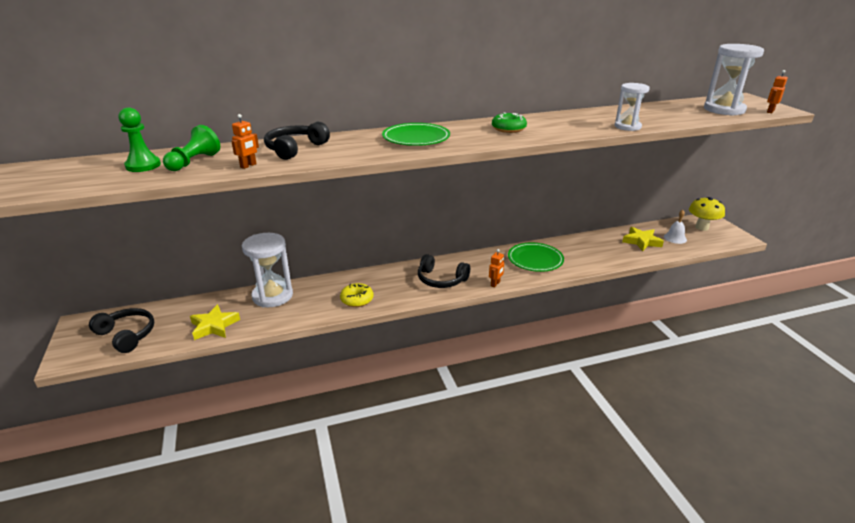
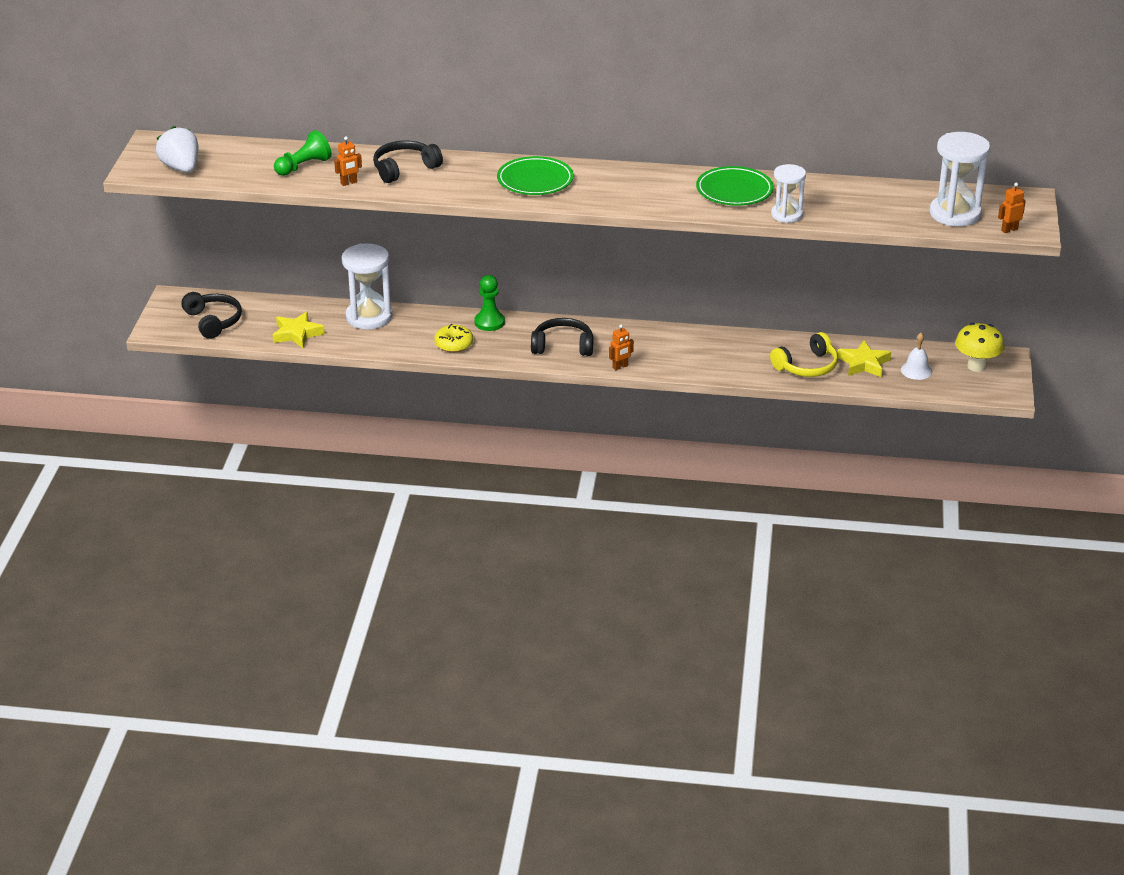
camera: 25 degrees right, 5 degrees up
green pawn [119,108,161,172] -> green pawn moved to [474,275,505,331]
black headphones [418,254,470,288] -> black headphones turned 135 degrees clockwise [531,318,594,356]
green donut [492,112,527,133] -> none
green plate [508,243,564,272] -> green plate moved to [696,166,774,206]
none -> white strawberry [156,126,198,172]
none -> yellow headphones [770,332,838,377]

